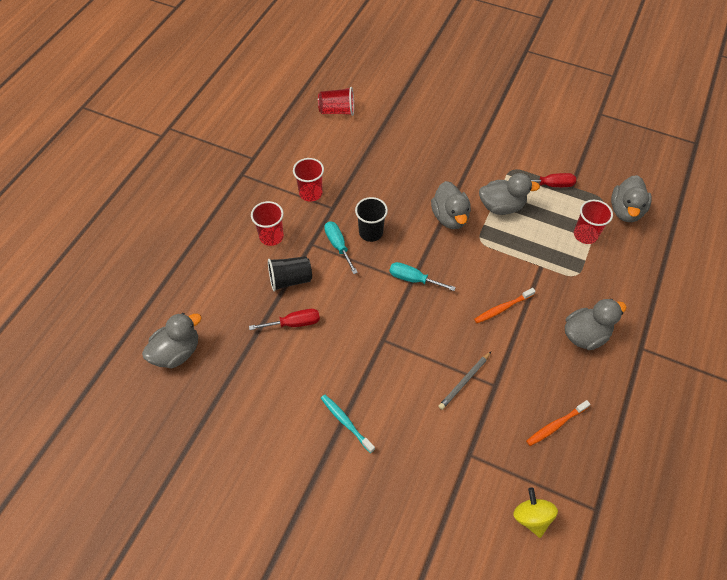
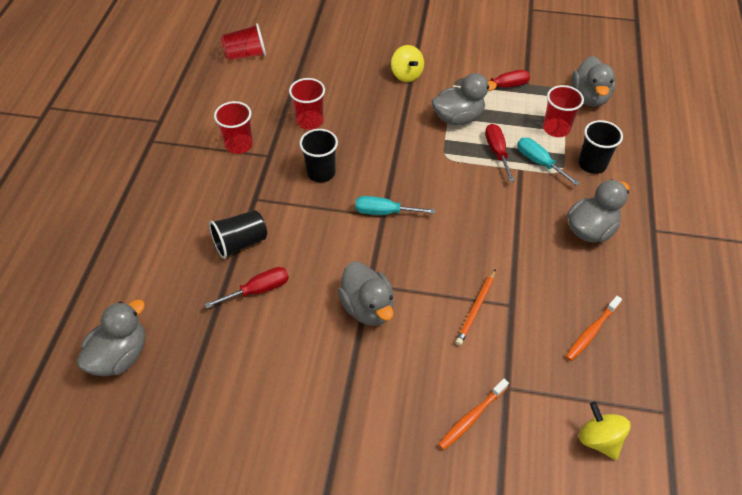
camera: 15 degrees left, 5 degrees down
red cup [251,201,284,246] -> red cup moved to [289,78,325,130]
turquoise toothbrush [321,395,375,453] -> none
turquoise screwdriver [324,221,358,274] -> turquoise screwdriver moved to [517,138,579,186]
grey duck [431,181,471,229] -> grey duck moved to [338,261,394,326]
grey pencil [438,352,491,410] -> orange pencil [455,269,496,346]
orange toothbrush [474,288,536,323] -> orange toothbrush moved to [438,379,509,450]
none -> yellow spinning top [391,45,424,82]
none -> red screwdriver [485,124,515,182]
none -> black cup [579,120,623,174]

